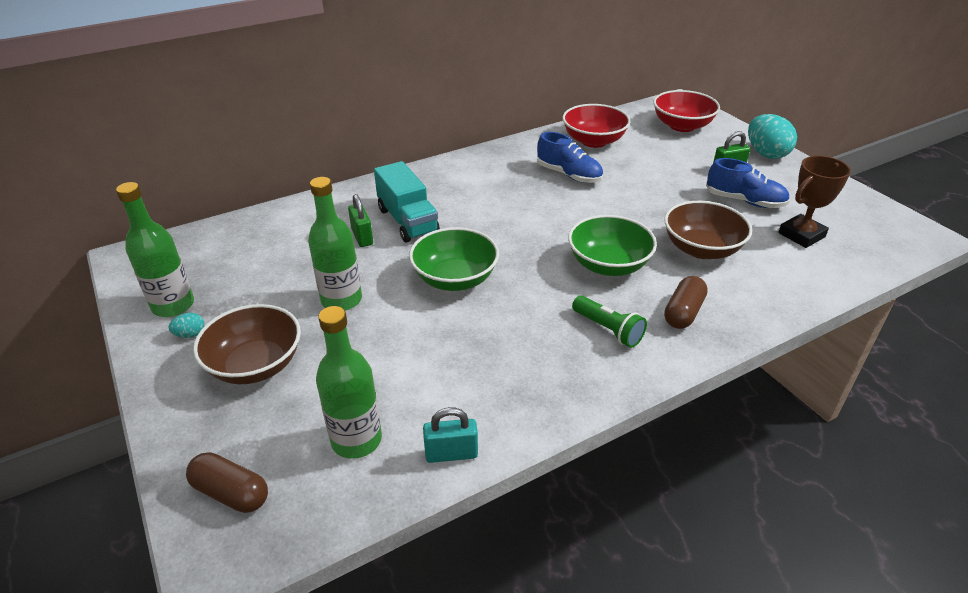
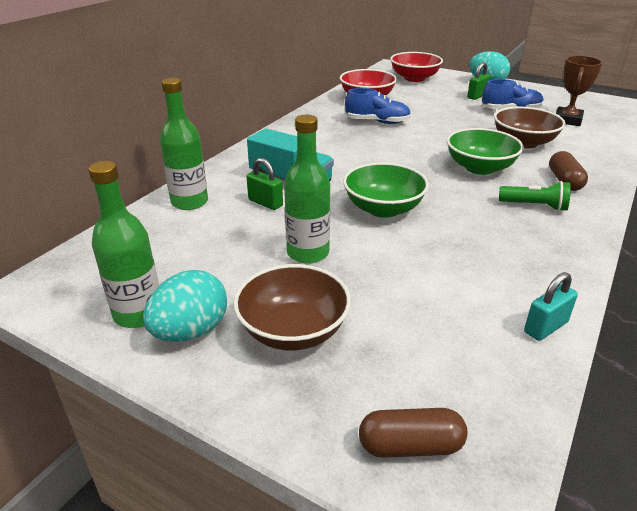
camera: 30 degrees left, 5 degrees down
turquoise egg [169,313,205,338] -> turquoise egg [143,270,227,342], size x2.24
green bottle [316,306,382,459] -> green bottle moved to [160,78,208,210]

